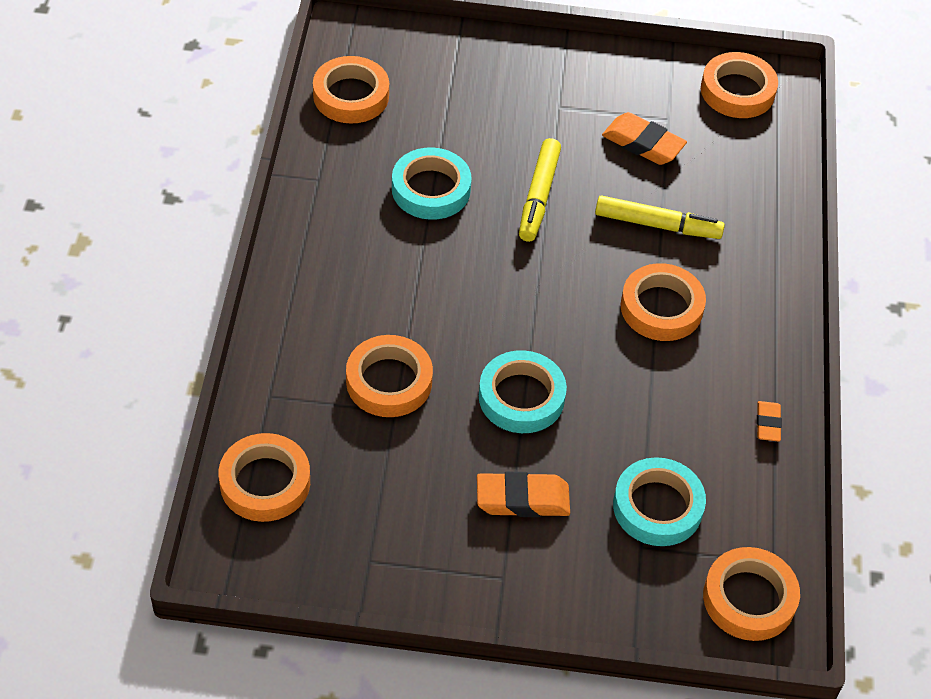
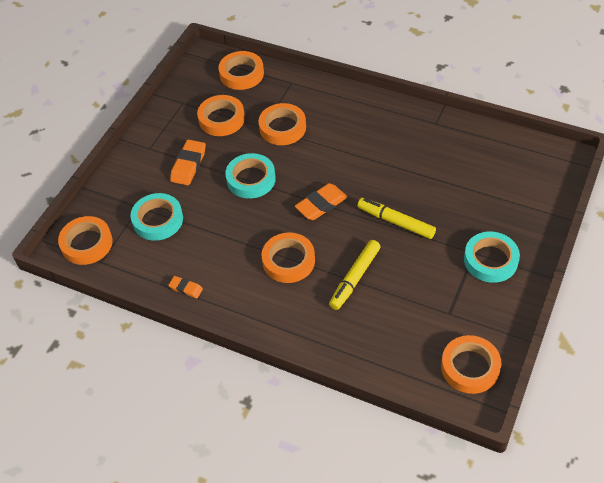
camera: 115 degrees right, 0 degrees up
orange tape [313,56,389,124] -> orange tape moved to [197,95,245,136]
turquoise tape [392,147,472,220] -> turquoise tape moved to [464,232,520,283]
orange eraser [602,112,687,165] -> orange eraser moved to [295,183,348,220]

